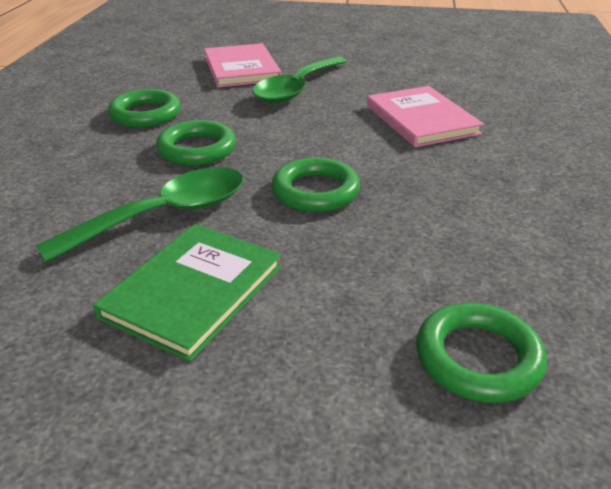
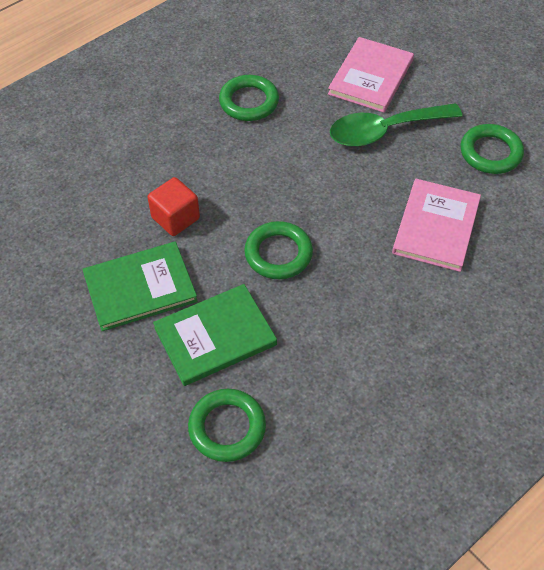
camera: 40 degrees right, 20 degrees up
green spoon [36,167,244,263] -> red cube [148,177,200,236]
green ring [156,120,236,166] -> green ring moved to [461,124,524,174]
none -> green book [153,284,277,386]

